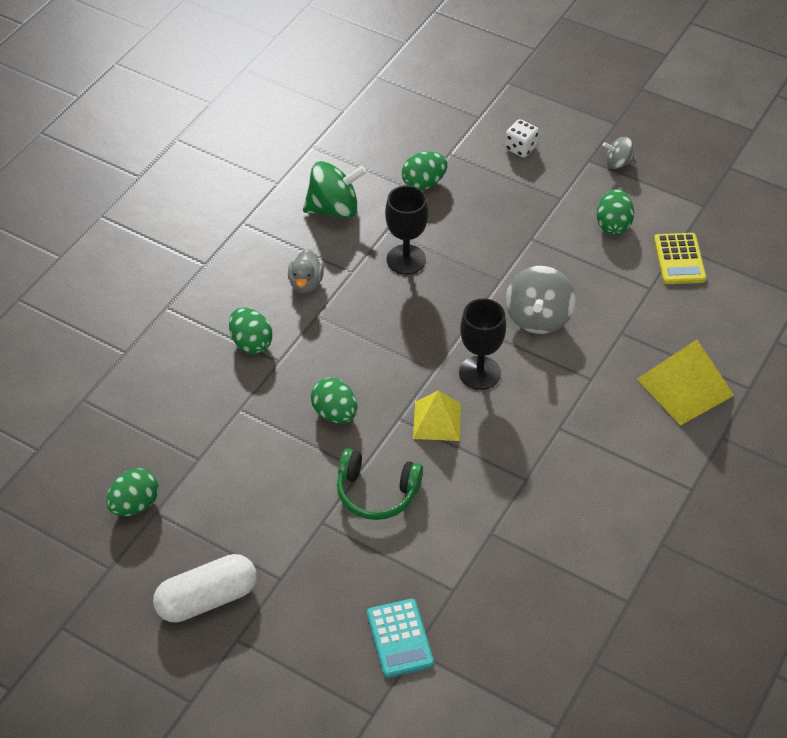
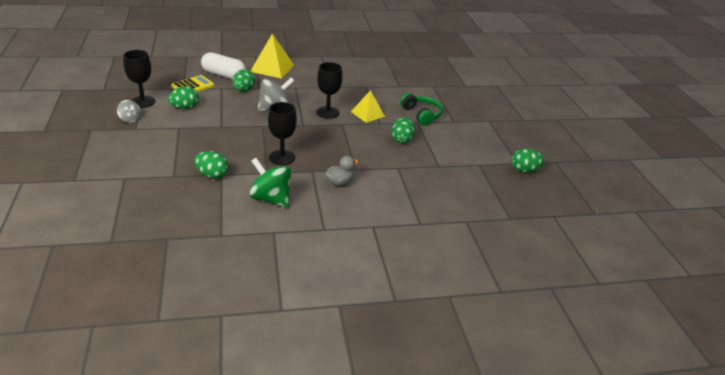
camera: 135 degrees left, 15 degrees down
white capsule [153,554,257,623] -> white capsule moved to [201,52,246,79]
green egg [229,308,273,354] -> green egg moved to [233,69,255,92]
turquoise calculator [367,599,434,678] -> none
white dice [505,119,539,157] -> none
none -> black goblet [123,50,155,108]

